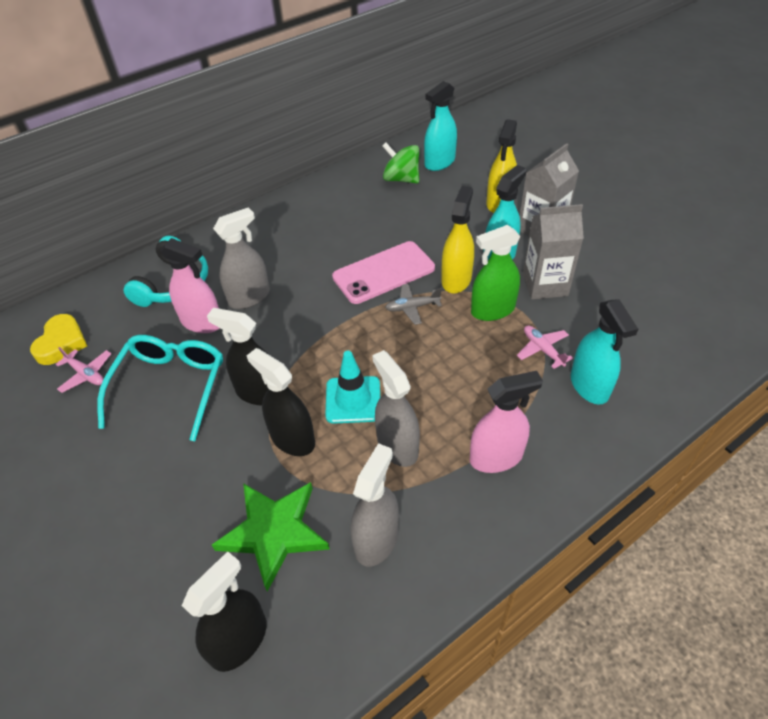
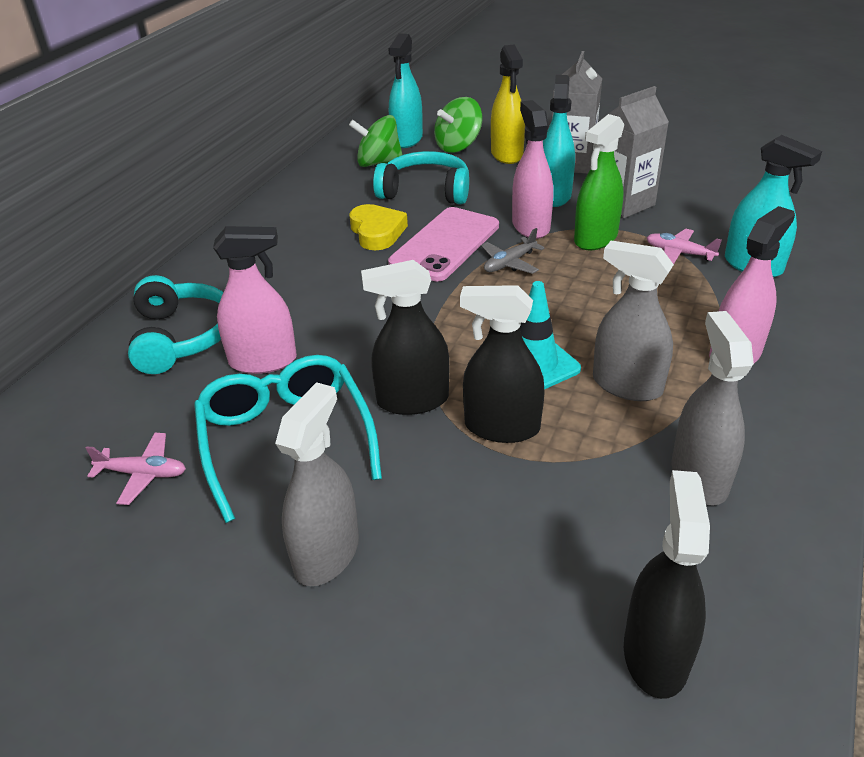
camera: 30 degrees left, 10 degrees down
yellow heart [30,314,87,365] -> yellow heart moved to [349,204,408,250]
green star [212,482,330,592] -> none
grey spray bottle [213,207,270,309] -> grey spray bottle moved to [275,382,359,586]
yellow spray bottle [441,186,474,294] -> pink spray bottle [512,100,554,239]
none -> turquoise headphones [373,151,469,204]
none -> green spinning top [434,97,483,153]

